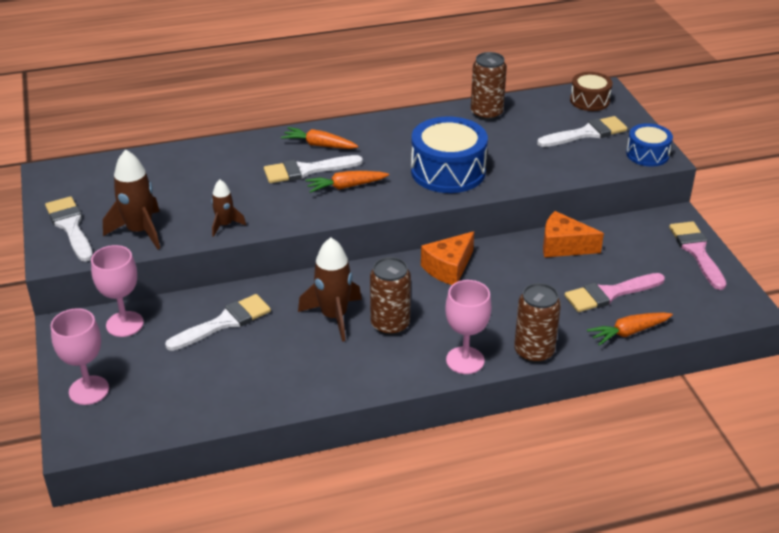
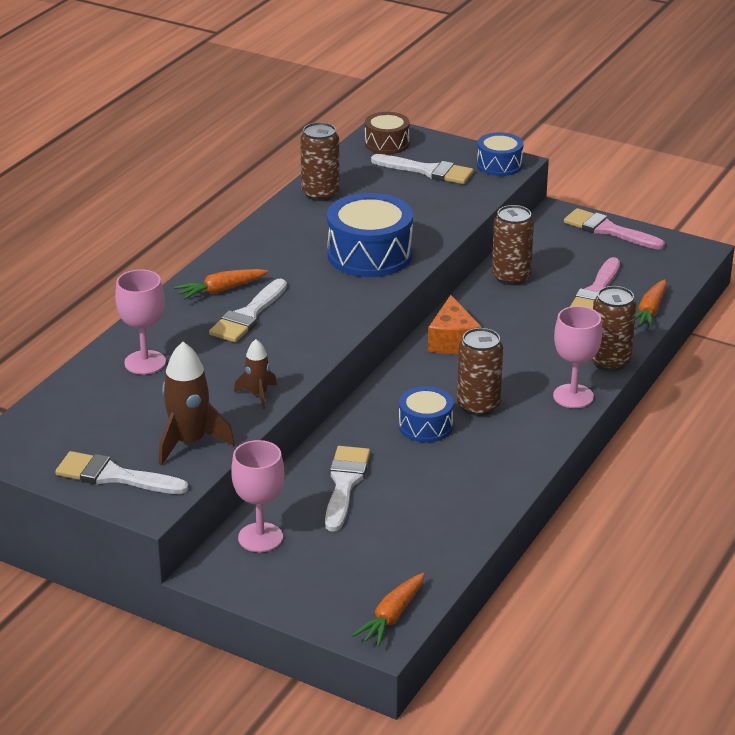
camera: 45 degrees left, 5 degrees down
pink goblet [51,308,109,405] -> pink goblet moved to [115,270,166,375]
brown rocket [298,237,362,342] -> blue drum [399,386,454,443]
orange carrot [305,171,389,193] -> orange carrot moved to [352,573,425,647]
white brush [537,116,627,147] -> white brush turned 90 degrees clockwise [371,154,474,184]
orange cheese [543,211,604,257] -> brown can [492,205,534,285]

